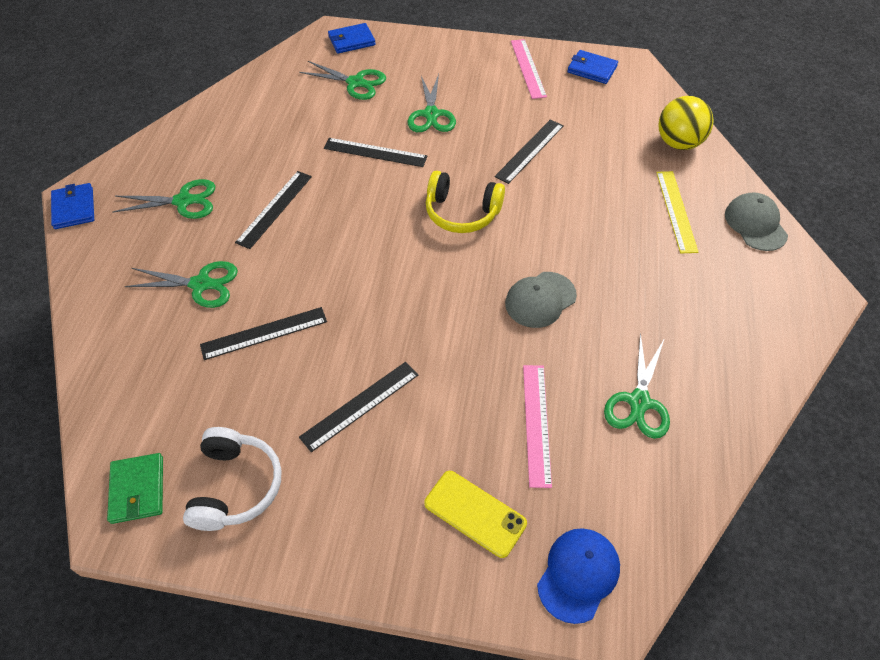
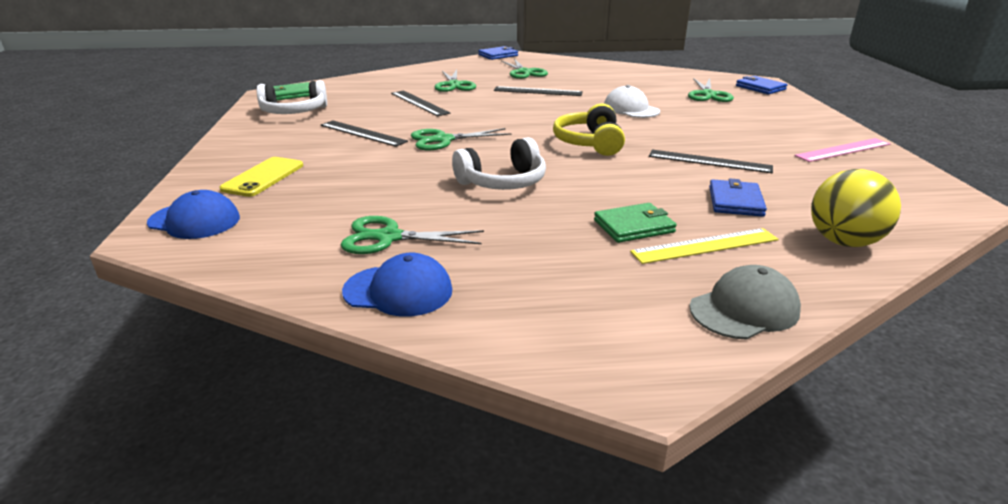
camera: 75 degrees right, 25 degrees down
black ruler [324,138,427,167] -> white cap [604,85,660,118]
green scissors [408,74,456,132] -> green scissors moved to [411,128,512,150]
grey cap [505,272,577,328] -> white headphones [452,137,546,190]
pink ruler [523,365,552,488] -> none
blue wallet [567,50,618,84] -> blue wallet moved to [709,178,767,217]
none -> blue cap [342,253,452,317]
none -> green wallet [594,203,677,243]

